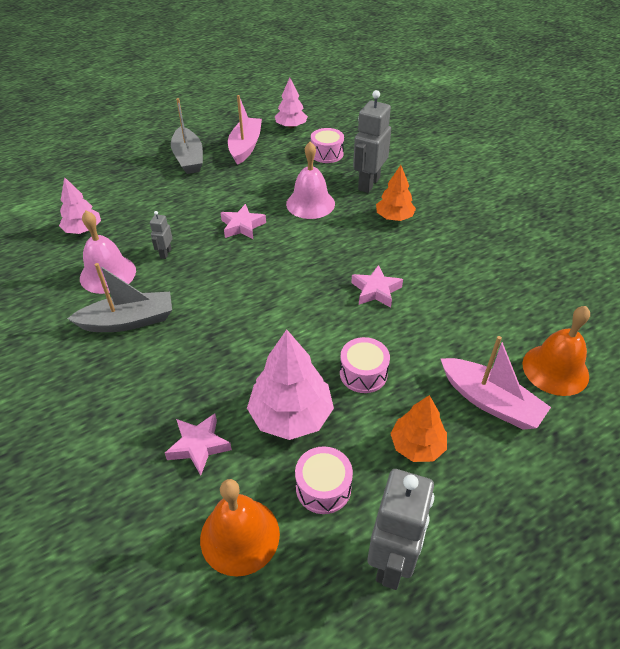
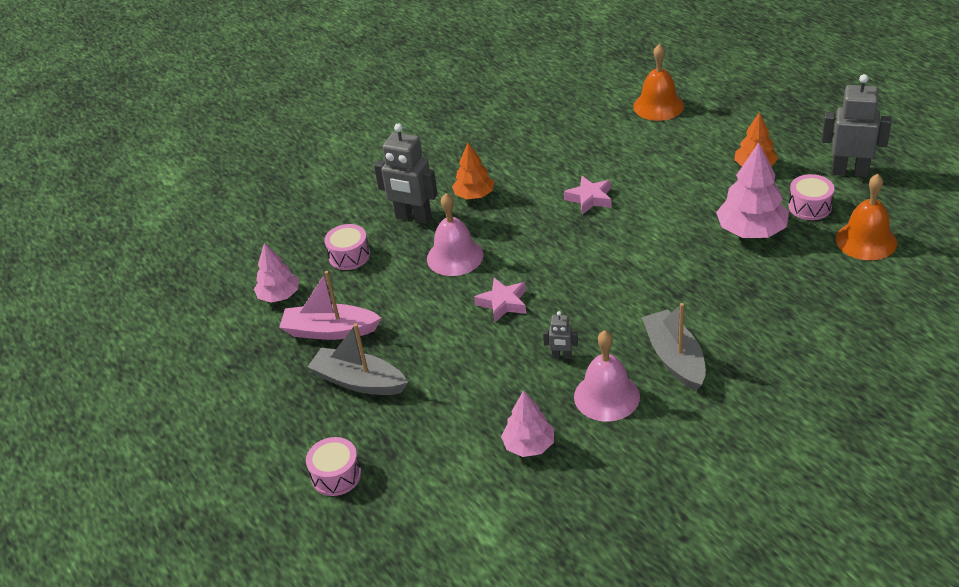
camera: 90 degrees left, 5 degrees down
pink star [165,413,232,475] -> none
grey boat [171,98,203,174] -> grey boat turned 135 degrees counterclockwise [308,323,408,395]
pink drum [340,337,390,393] -> pink drum moved to [306,437,361,496]
pink boat [441,336,551,430] -> none

